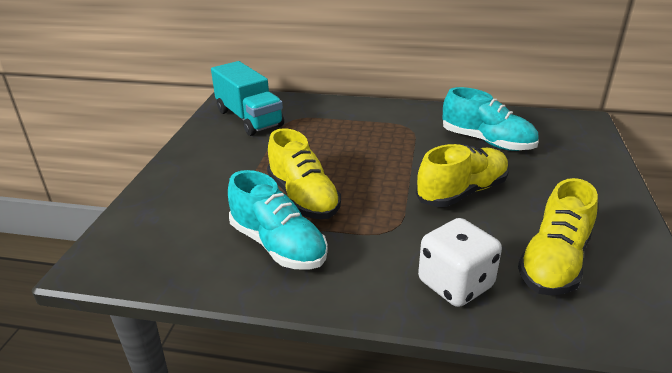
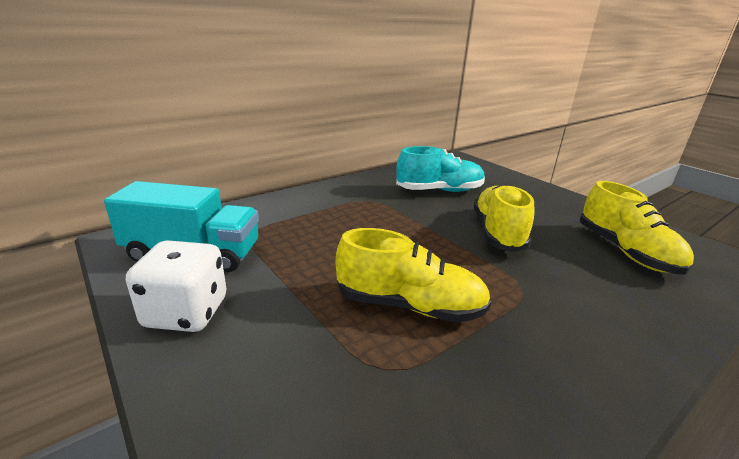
camera: 50 degrees left, 5 degrees down
turquoise shoe [228,170,328,270] -> none
white dice [418,218,502,307] -> white dice moved to [126,240,227,332]

